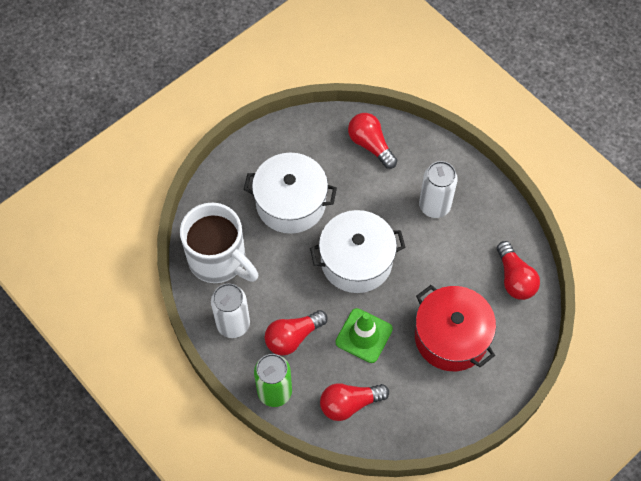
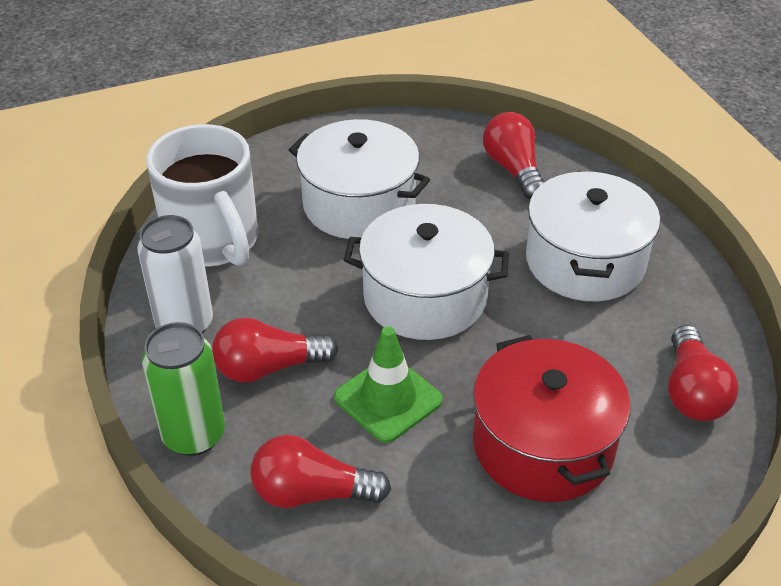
camera: 20 degrees right, 20 degrees down
white can [419,161,458,218] -> white pot [526,171,660,301]

